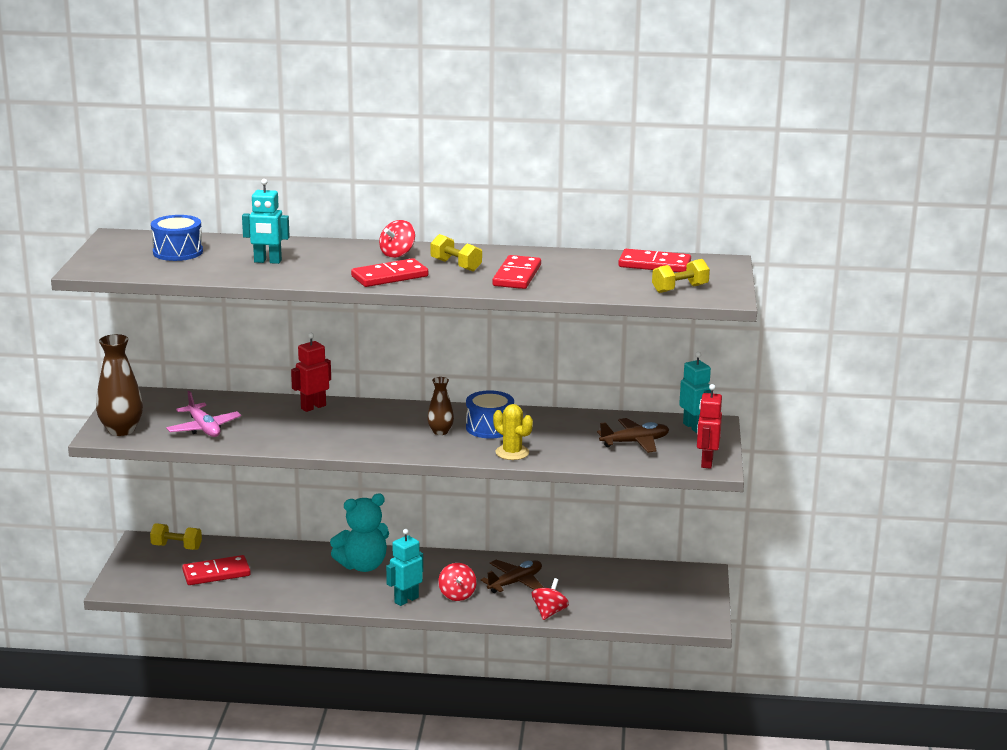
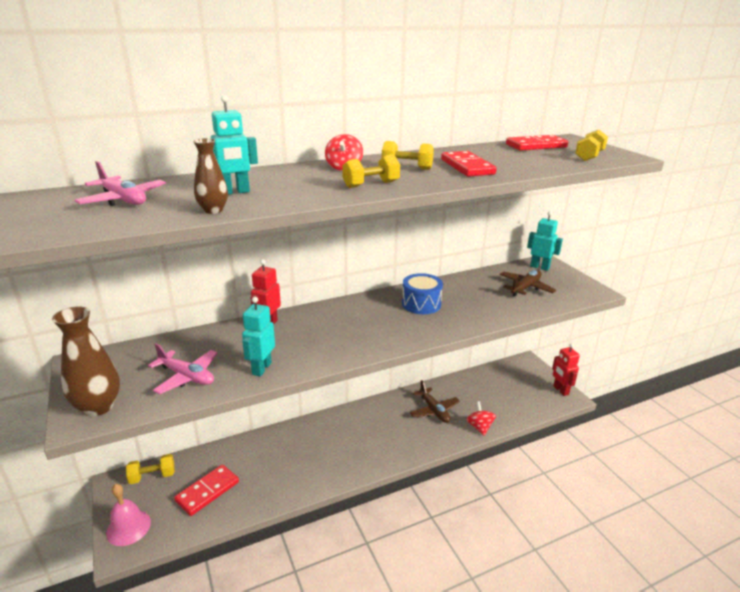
camera: 30 degrees left, 5 degrees up
blue drum [151,215,203,261] -> pink plane [74,161,166,206]
turquoise teddy bear [330,493,389,572] -> none
red domino [351,258,428,287] -> yellow dumbbell [342,155,400,188]
turquoise robot [386,529,423,606] -> turquoise robot moved to [242,297,275,376]
brown vase [427,377,454,435] -> brown vase moved to [193,138,228,214]
red spinning top [438,563,477,601] -> none
brown plane [481,560,544,593] -> brown plane turned 135 degrees clockwise [410,380,460,423]
yellow cactus [493,404,533,460] -> none
red robot [697,384,722,469] -> red robot moved to [552,343,580,396]
none -> pink bell [106,484,151,546]

